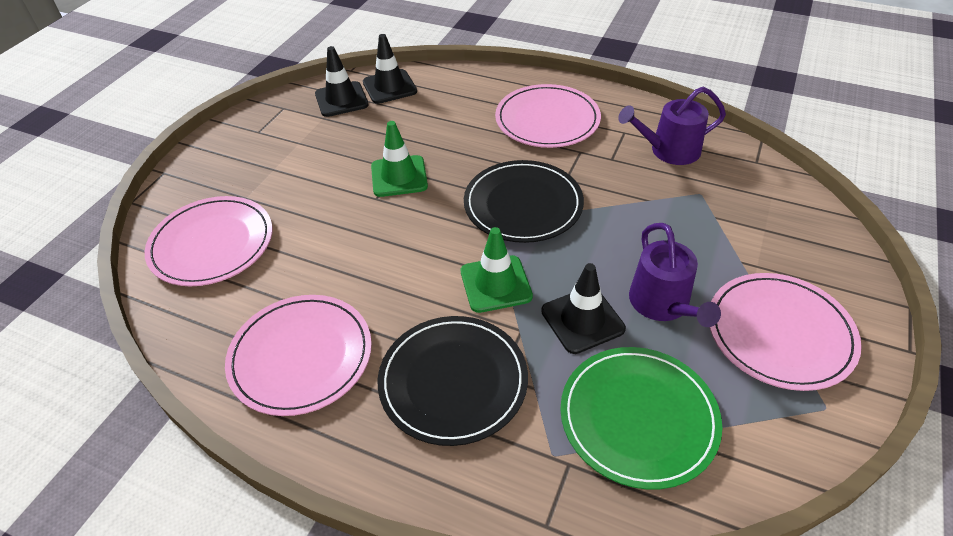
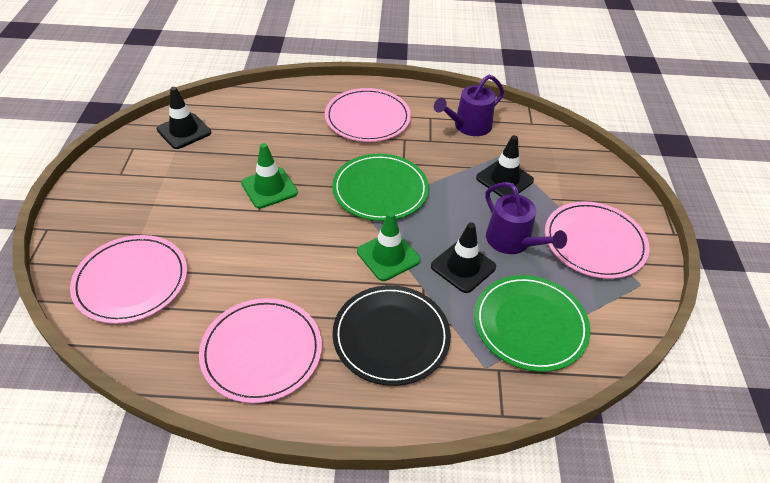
camera: 25 degrees left, 0 degrees up
black traffic cone [363,34,417,104] -> black traffic cone moved to [476,135,534,197]
black plate [464,160,584,243] -> green plate [332,154,429,221]

